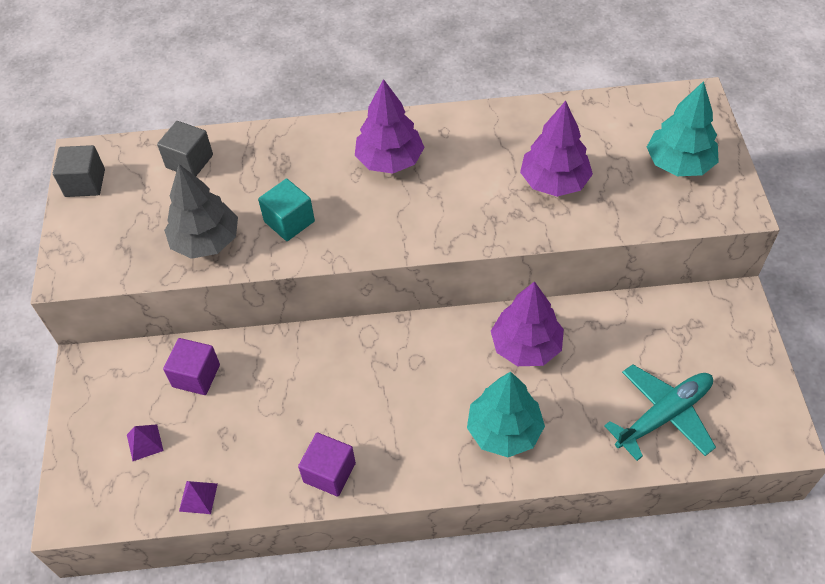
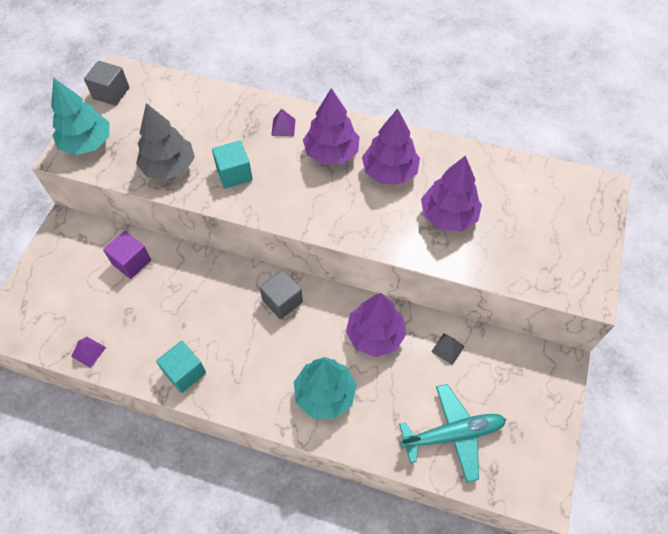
camera: 20 degrees right, 5 degrees up
purple pyramid [127,424,164,461] -> purple pyramid moved to [271,109,296,137]
grey cube [157,121,213,176] -> grey cube moved to [259,270,303,319]
purple cube [298,433,356,497] -> turquoise cube [156,341,206,393]
turquoise tree [647,81,719,176] -> turquoise tree moved to [51,78,110,155]
none -> purple tree [362,108,420,184]
none -> grey pyramid [431,334,465,365]

